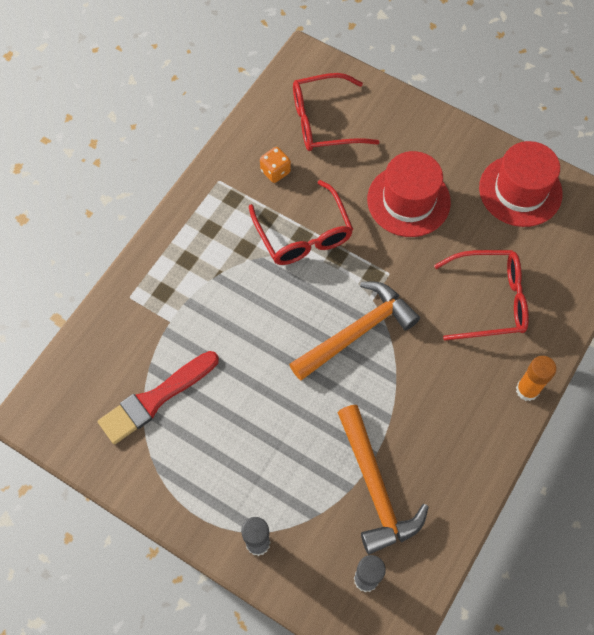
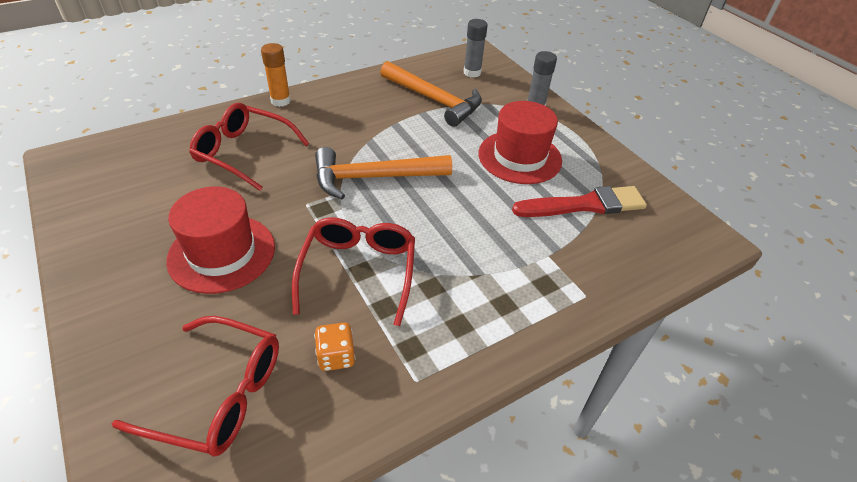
camera: 155 degrees left, 20 degrees down
orange hammer [337,405,429,554] -> orange hammer turned 120 degrees clockwise [380,61,482,127]
red hat [479,141,563,227] -> red hat moved to [478,101,562,184]

